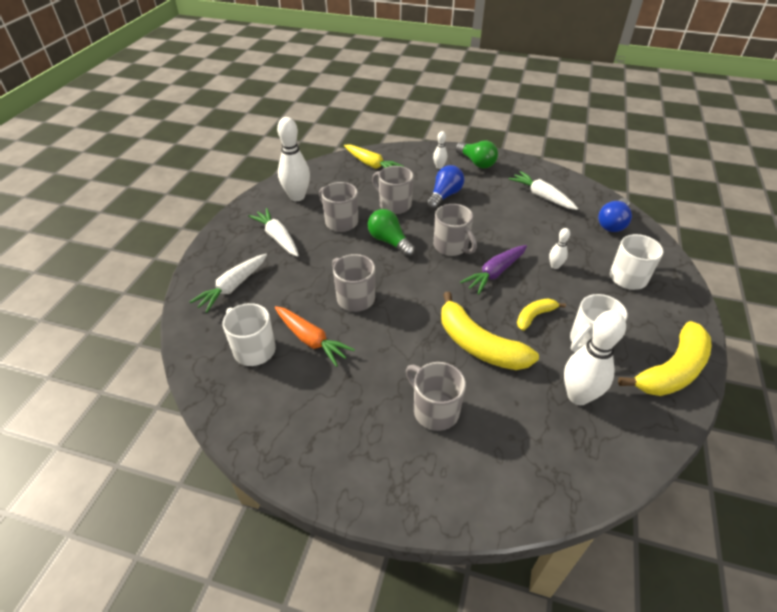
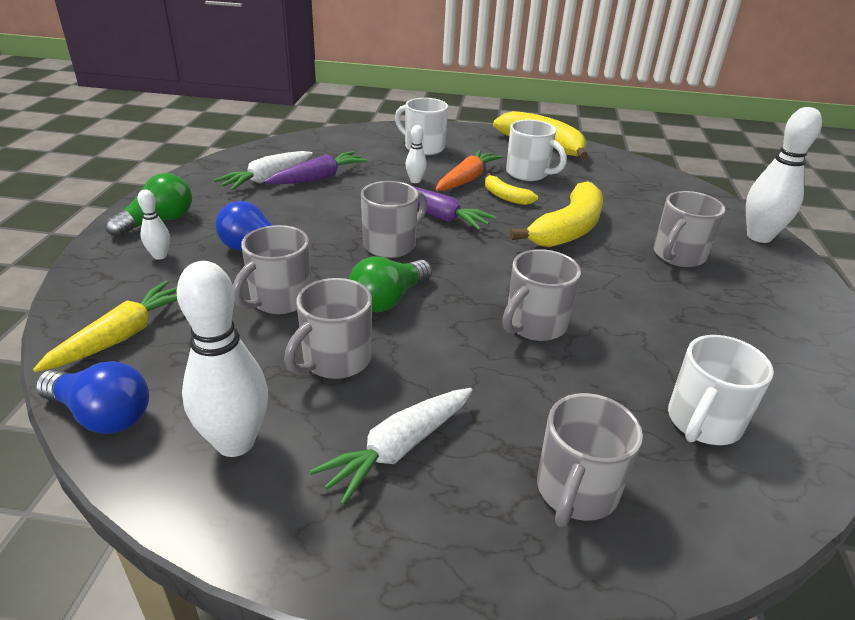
camera: 100 degrees left, 10 degrees down
white carrot [190,254,267,313] -> grey mug [537,393,643,527]
orange carrot [275,306,355,367] -> orange carrot moved to [435,150,502,191]
white bowling pin [564,310,626,405] -> white bowling pin moved to [746,107,822,243]
blue light bulb [598,198,632,232] -> blue light bulb moved to [35,361,149,434]
none -> purple carrot [265,151,369,184]

